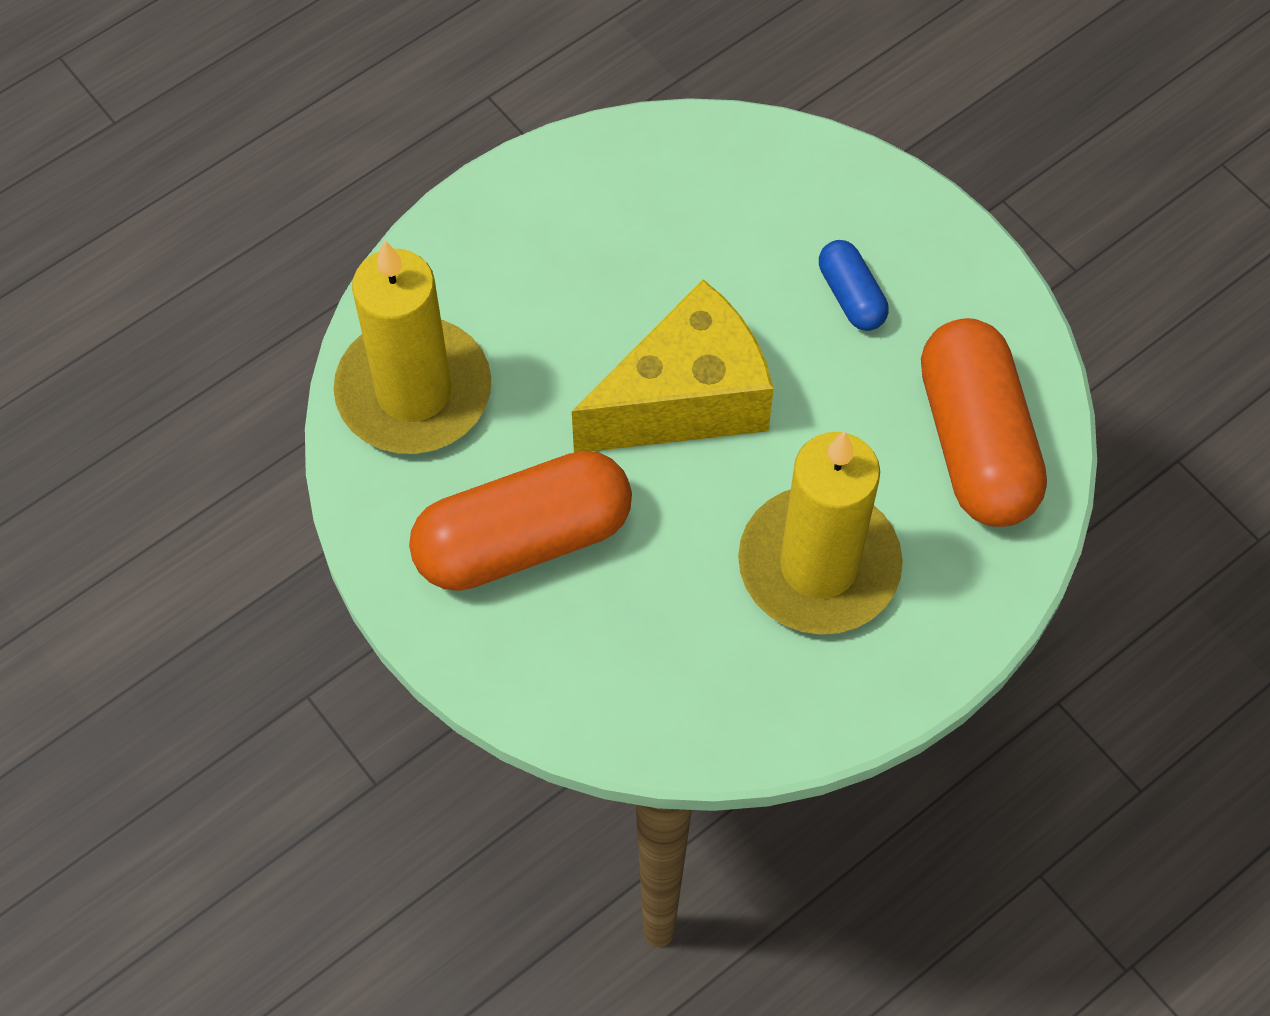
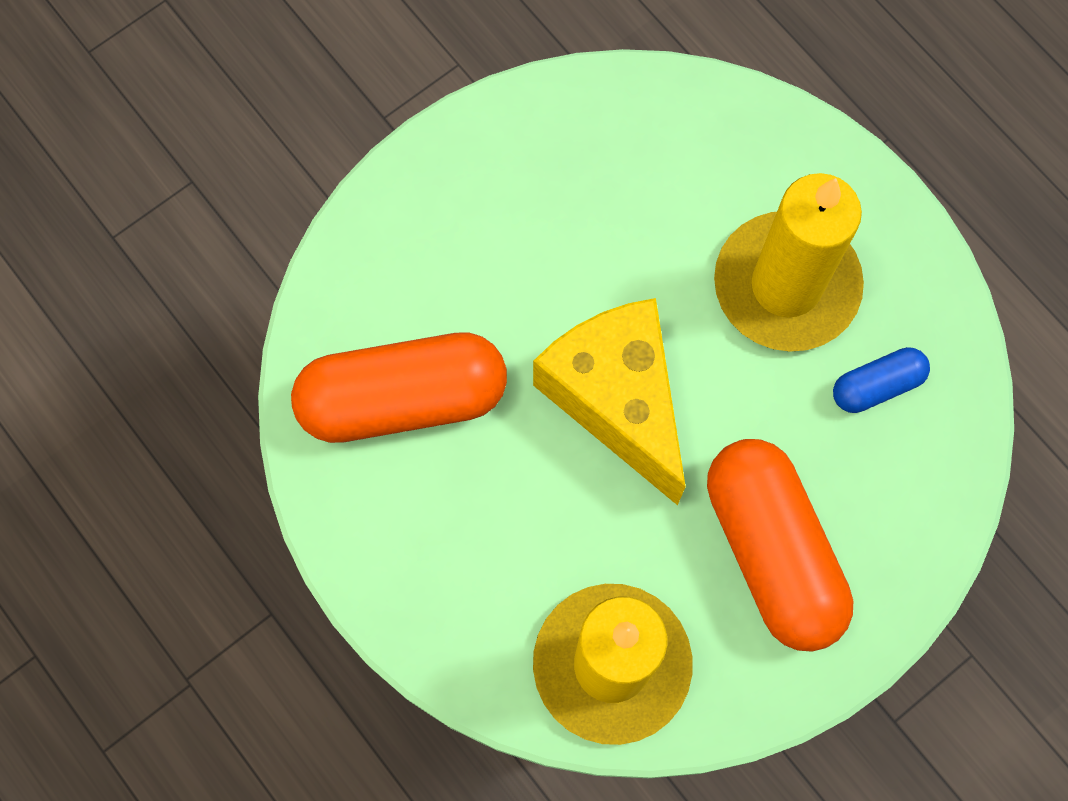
camera: 90 degrees left, 10 degrees up
blue capsule [819,240,889,331] -> blue capsule moved to [833,347,930,413]
orange capsule [921,318,1047,527] -> orange capsule moved to [291,332,507,443]

